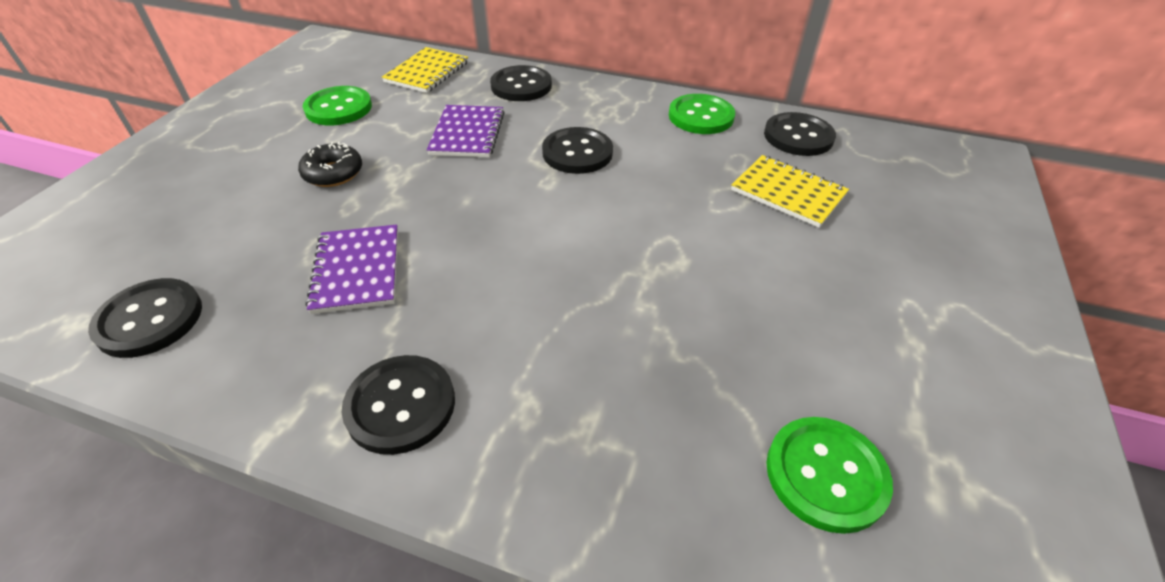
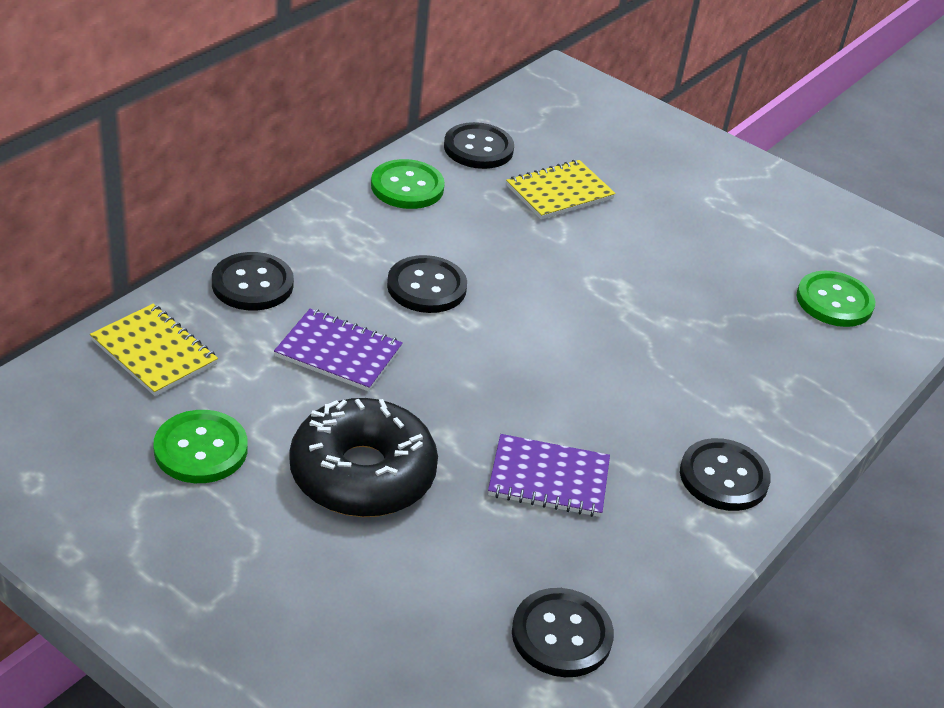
camera: 75 degrees left, 5 degrees down
black donut [298,142,362,187] -> black donut [289,398,438,517], size x1.96

